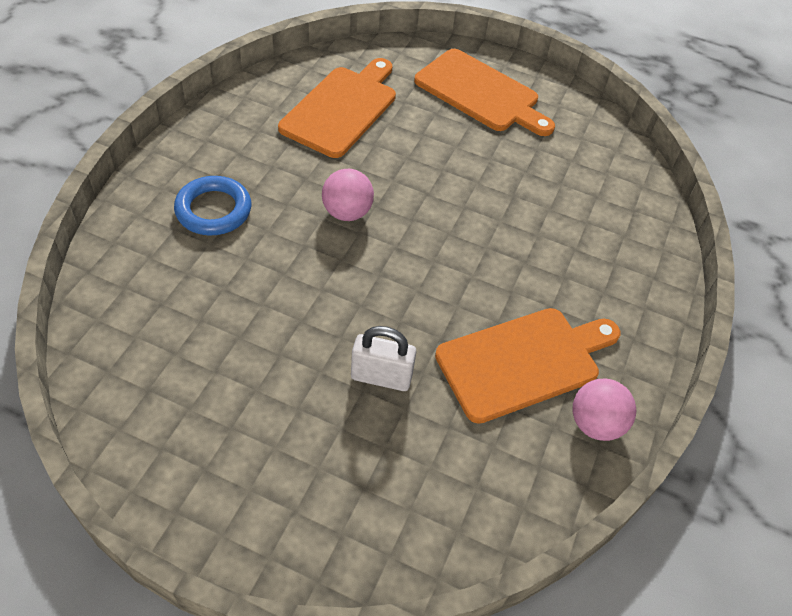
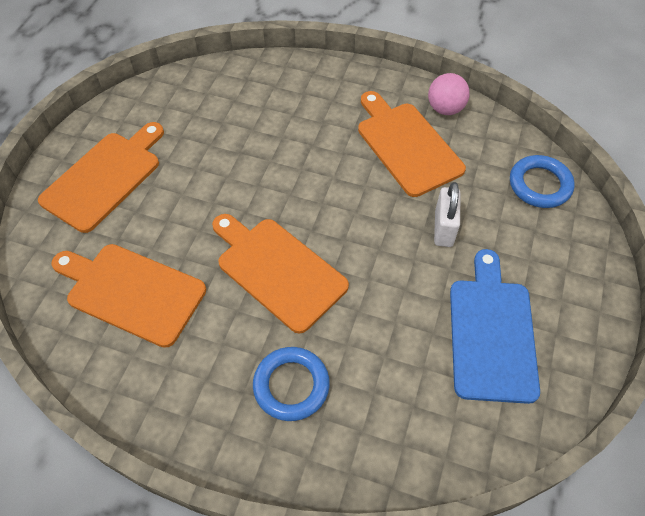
camera: 90 degrees left, 5 degrees up
pink ball [322,169,374,221] -> orange cutting board [212,214,349,334]
none -> blue cutting board [450,249,540,404]
none -> blue ring [510,155,575,208]

